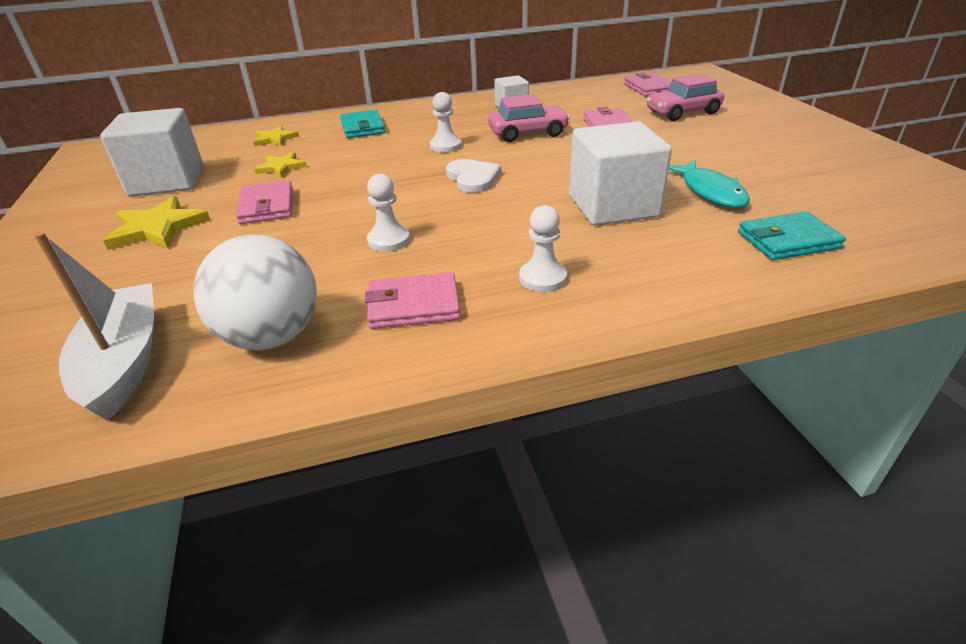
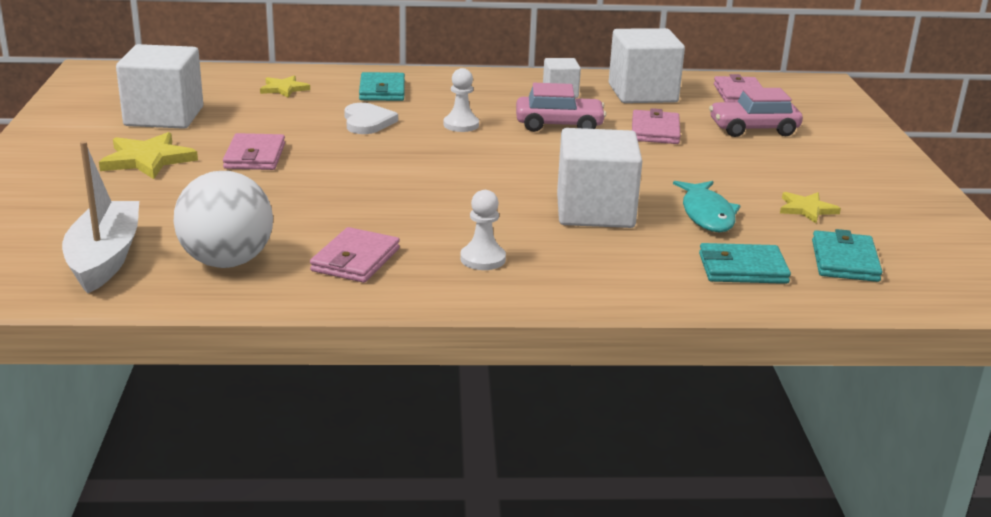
camera: 10 degrees right, 10 degrees down
yellow star [254,152,307,178] -> yellow star moved to [780,192,841,223]
pink wallet [365,272,460,329] -> pink wallet turned 75 degrees counterclockwise [310,227,400,283]
white pawn [367,173,410,252] -> none
white heart [446,159,501,193] -> white heart moved to [344,103,398,134]
none -> white cube [609,28,685,103]
none -> turquoise wallet [812,229,882,282]

